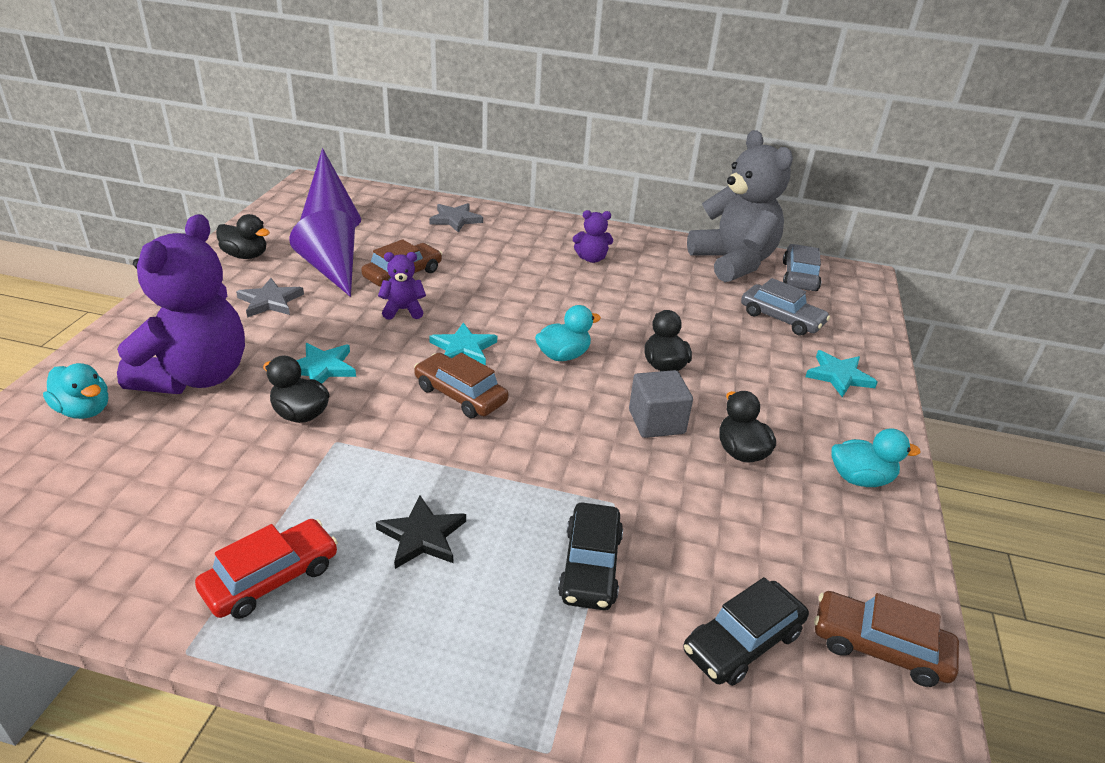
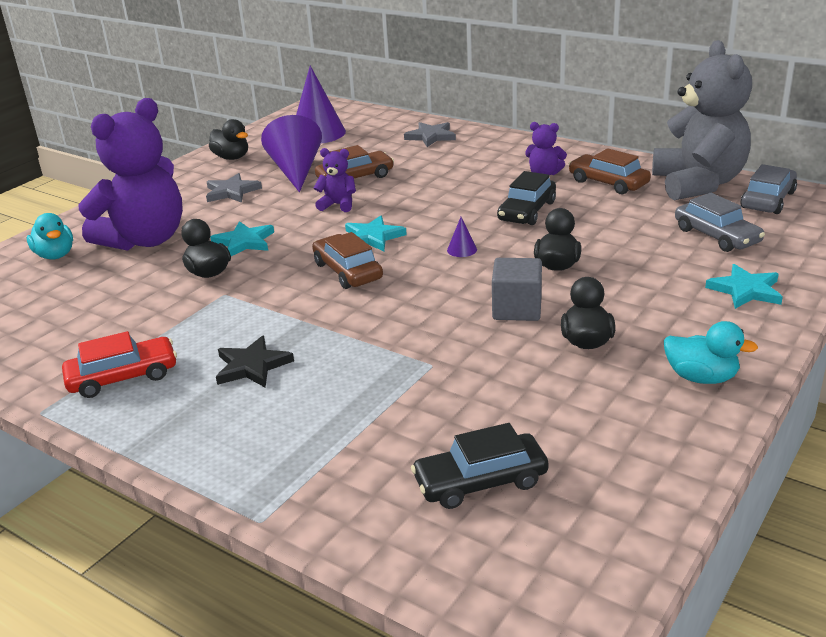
camera: 25 degrees right, 5 degrees down
turquoise duck [535,305,601,361] -> purple cone [447,217,477,257]
black car [558,502,623,610] -> black car moved to [497,171,556,225]
brown car [814,591,959,687] -> brown car moved to [569,148,651,194]

